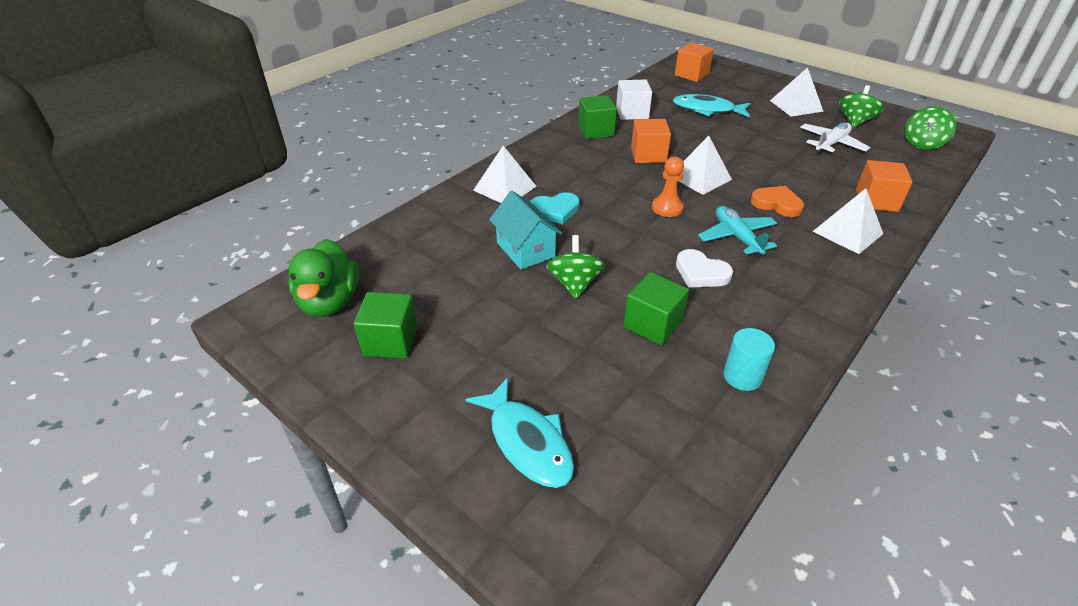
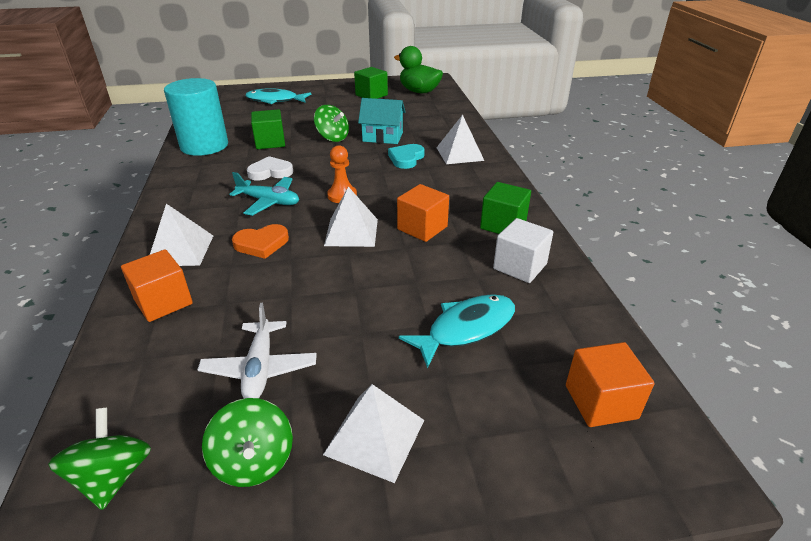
camera: 130 degrees right, 5 degrees down
turquoise cylinder [723,328,775,391] -> turquoise cylinder [164,78,228,156], size x2.03

